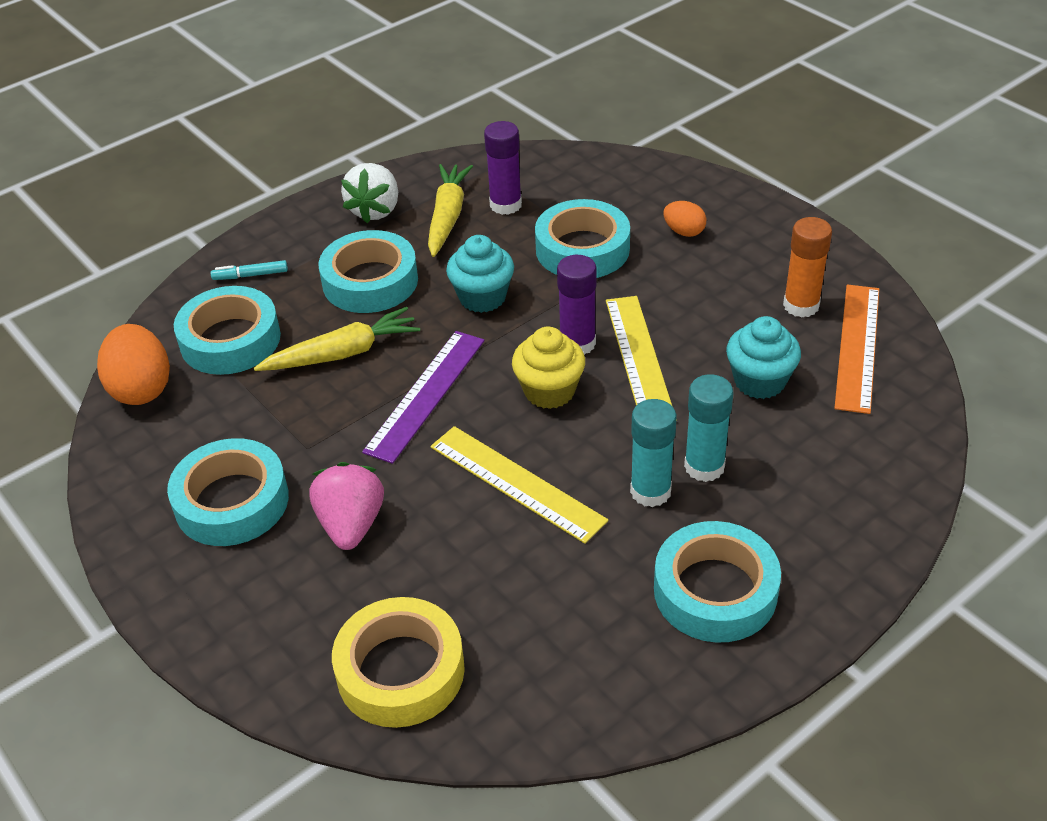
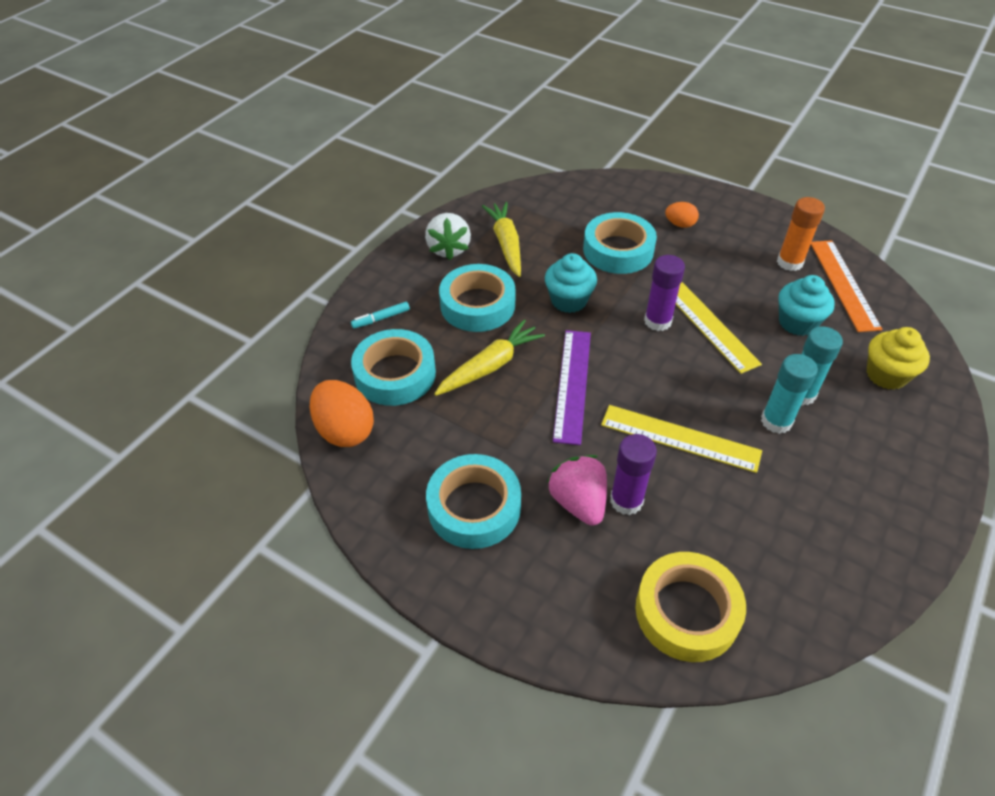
camera: 20 degrees left, 5 degrees up
purple glue stick [484,121,522,215] -> purple glue stick moved to [610,434,657,515]
yellow cupcake [512,327,585,409] -> yellow cupcake moved to [867,327,930,390]
turquoise tape [654,521,781,643] -> none

